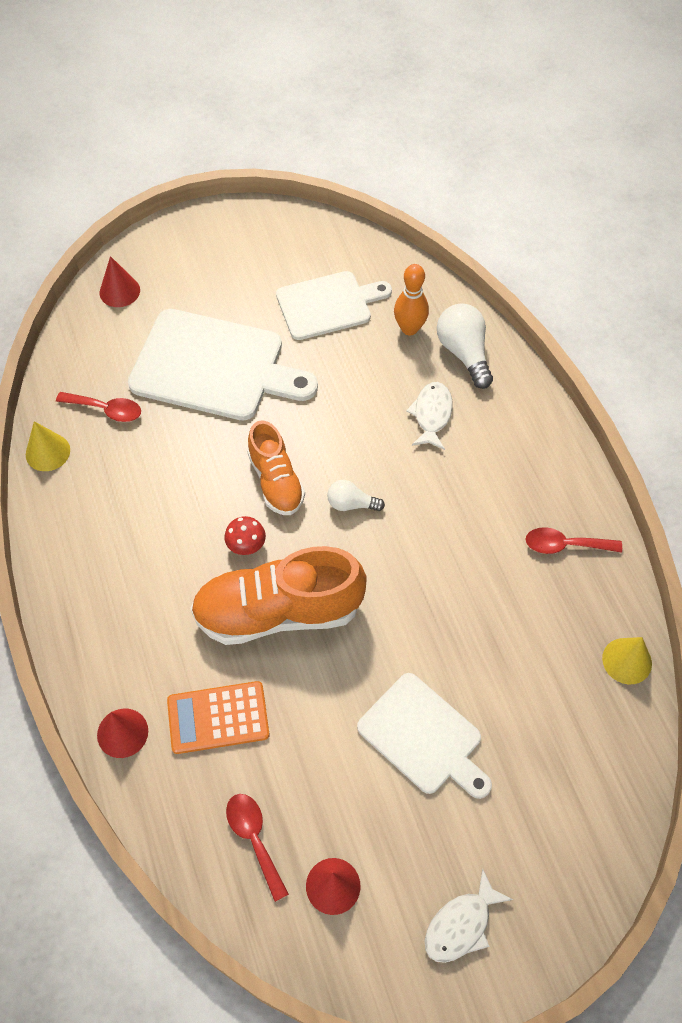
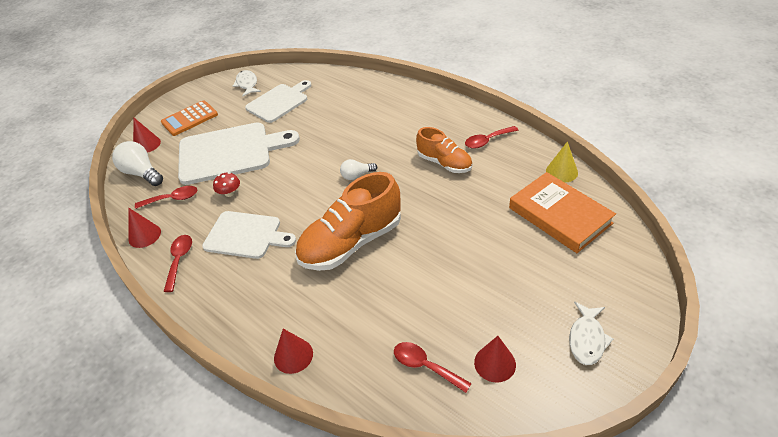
camera: 25 degrees left, 15 degrees down
yellow cone [26,421,70,471] -> red cone [129,208,161,248]
orange calculator [167,681,269,754] -> orange calculator moved to [161,100,218,136]
red mushroom [225,516,266,555] -> red mushroom moved to [213,172,240,197]
orange shoe [247,420,305,515] -> orange shoe moved to [416,127,472,173]
white cutting board [357,673,492,799] -> white cutting board moved to [202,211,296,259]
orange bowling pin [394,264,429,335] -> none
white fish [406,382,453,450] -> white fish moved to [233,70,261,97]
white light bulb [437,303,493,389] -> white light bulb moved to [112,141,163,186]
none -> red spoon [164,235,192,292]
none -> orange book [509,172,616,253]

